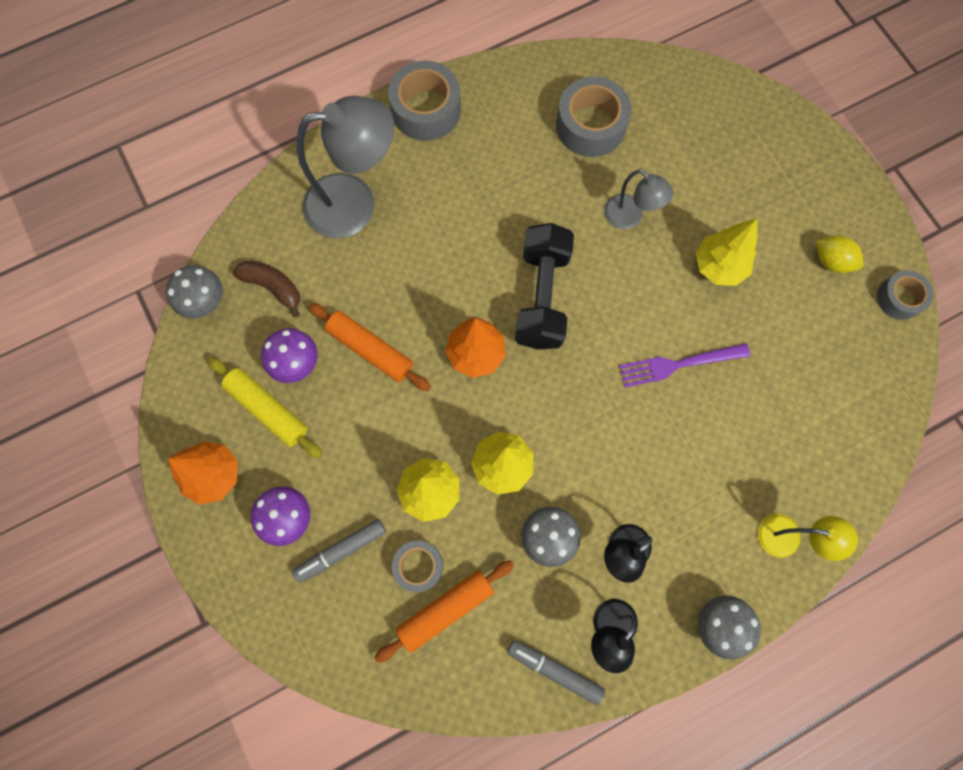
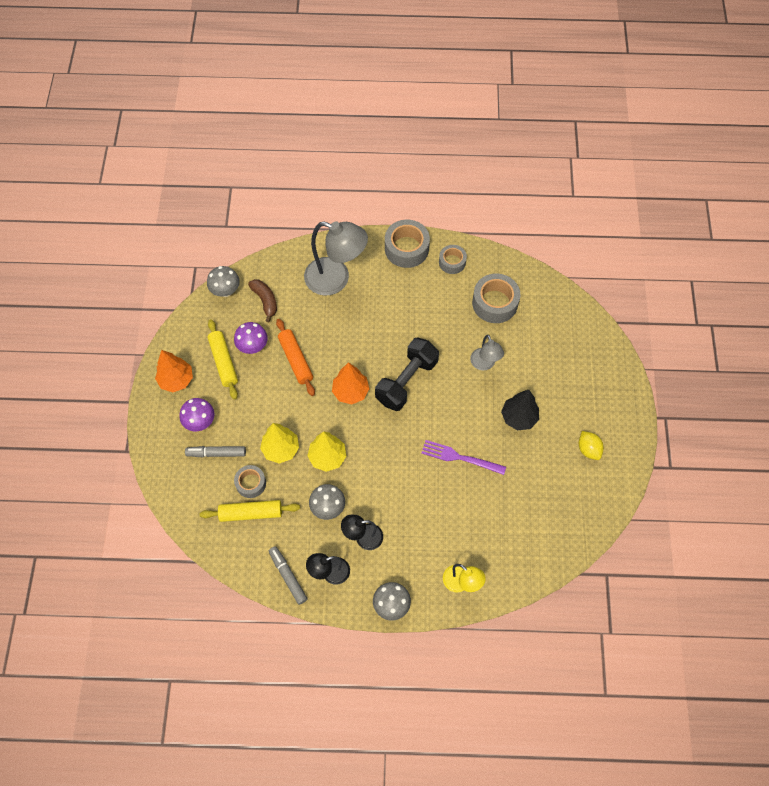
camera: 30 degrees right, 10 degrees down
orange rolling pin [374,560,514,663] -> yellow rolling pin [200,500,300,522]
yellow tree [696,219,758,286] -> black tree [501,390,539,431]
grey tape [877,270,934,320] -> grey tape moved to [439,245,467,274]

